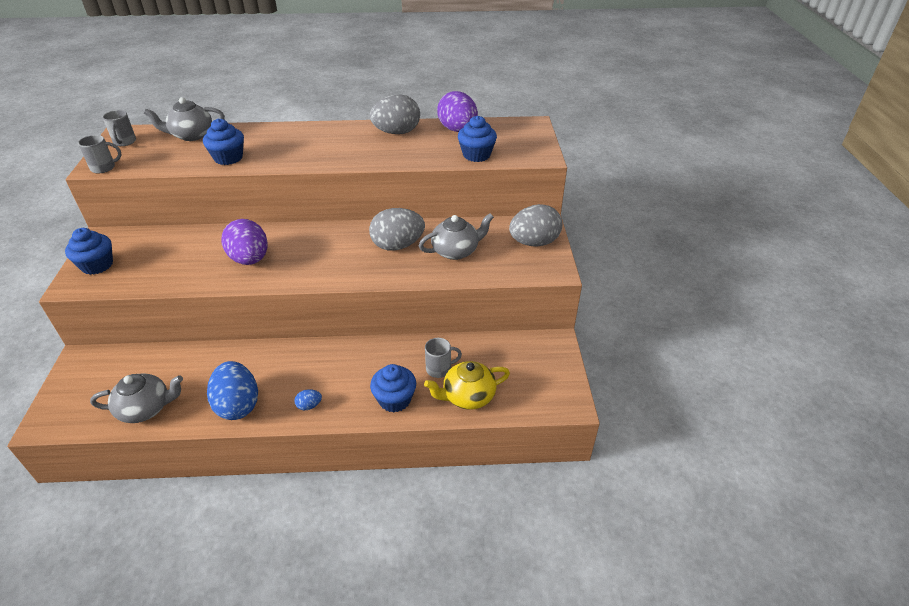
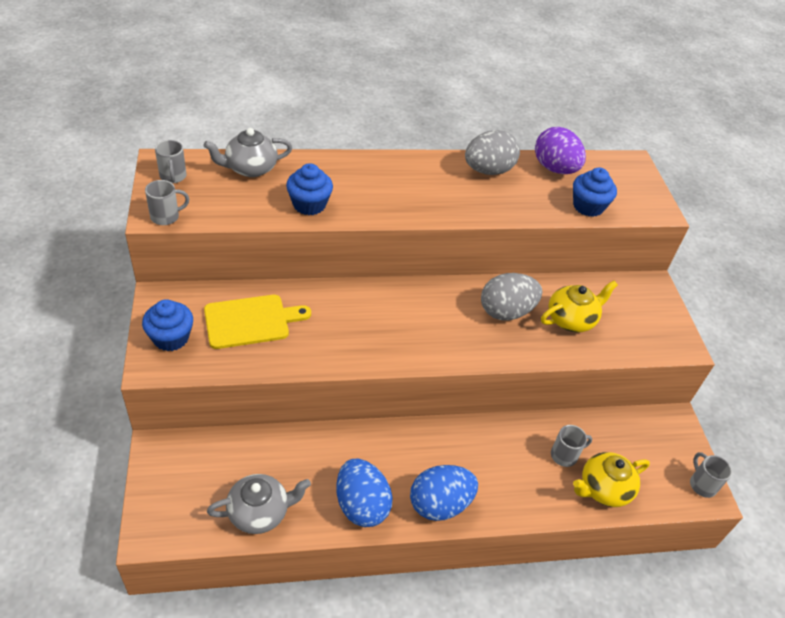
camera: 10 degrees left, 5 degrees up
purple egg [222,219,268,265] -> none
blue egg [294,389,322,410] -> blue egg [410,465,478,521], size x2.34
blue cupcake [370,364,416,412] -> none
grey teapot [419,213,494,260] -> yellow teapot [541,281,618,333]
grey egg [509,204,562,247] -> none
none -> yellow cutting board [204,295,311,349]
none -> grey mug [690,452,732,498]

